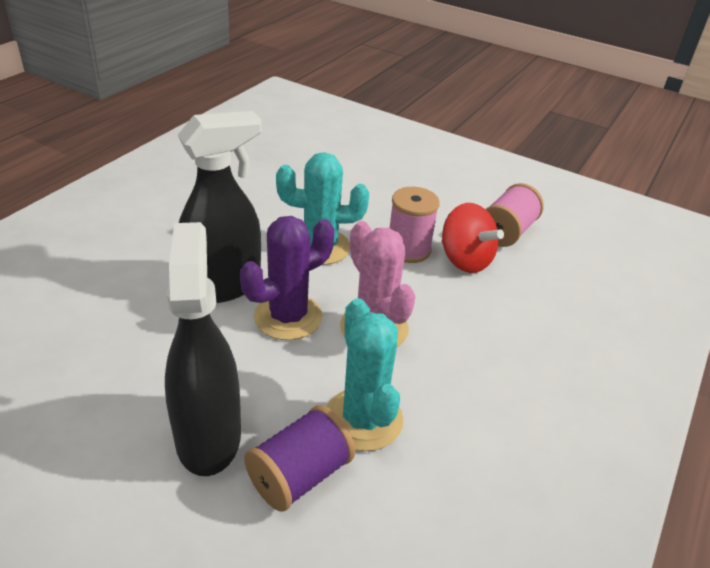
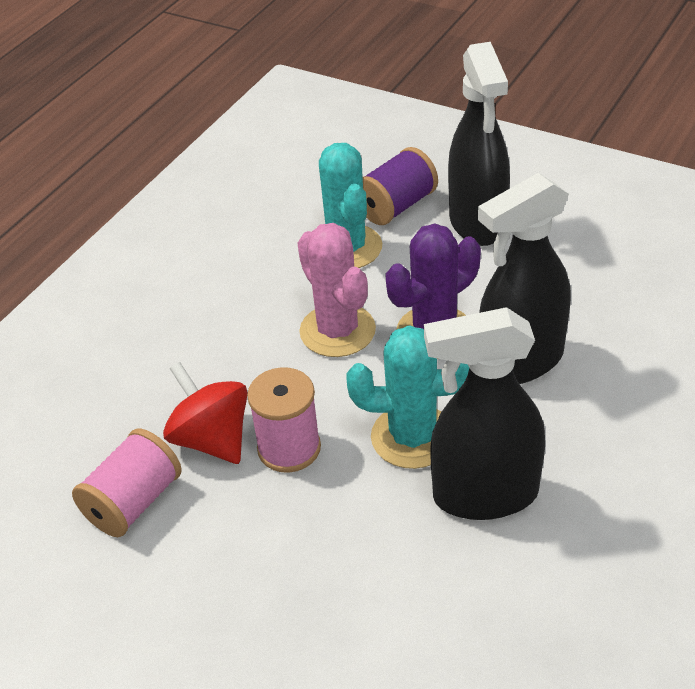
camera: 175 degrees left, 5 degrees up
none -> black spray bottle [424,307,545,520]

